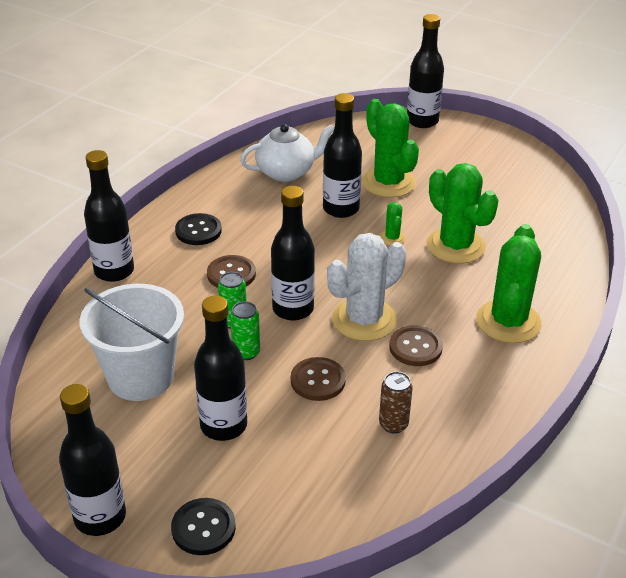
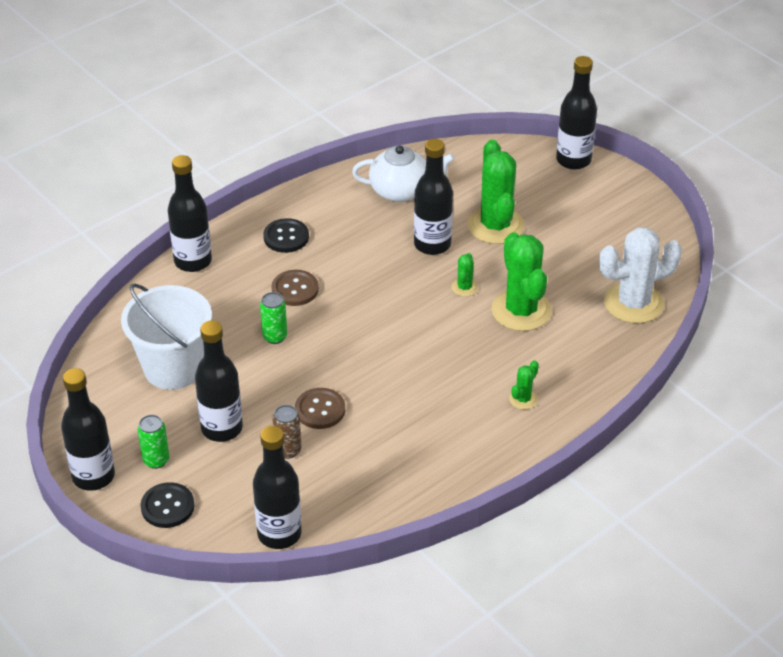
camera: 20 degrees right, 5 degrees up
green can [230,301,260,360] -> green can moved to [138,415,169,469]
black bottle [271,186,315,321] -> black bottle moved to [253,426,302,549]
white cactus [327,233,406,341] -> white cactus moved to [599,227,682,324]
brown can [379,371,413,433] -> brown can moved to [272,405,301,459]
brown button [389,325,443,366] -> none
green cactus [476,224,542,343] -> green cactus [509,361,539,410], size x0.45

